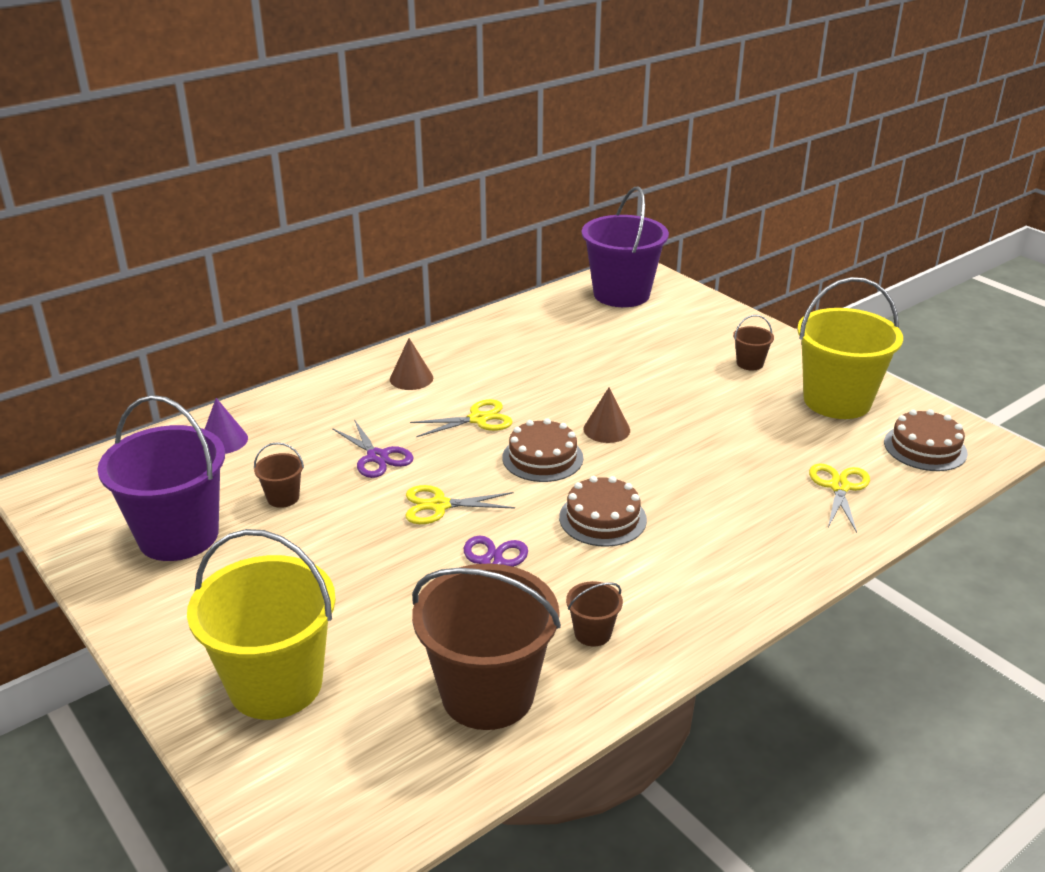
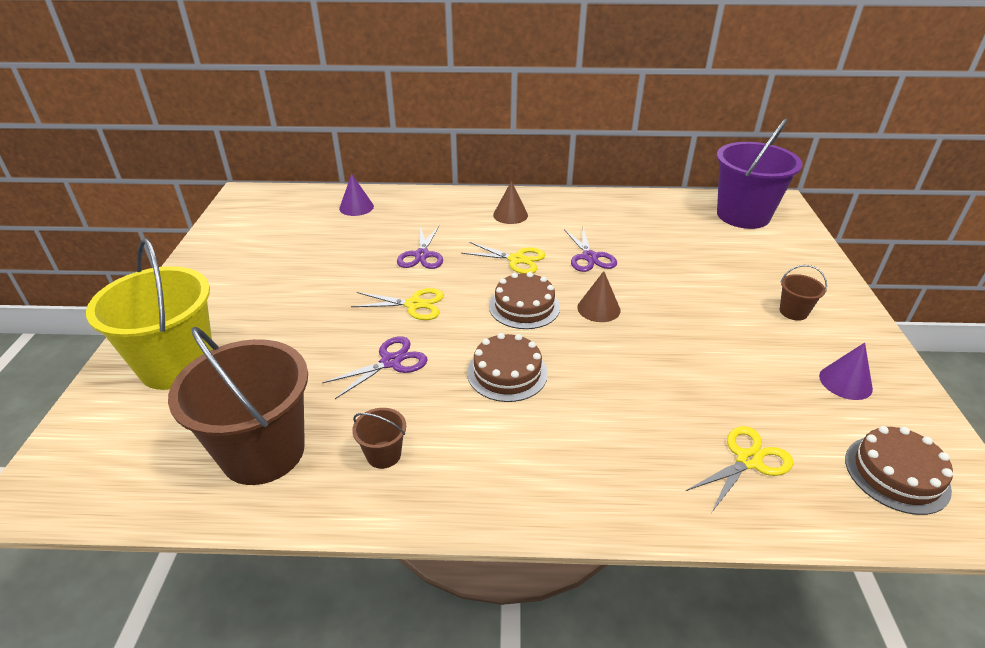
camera: 40 degrees right, 5 degrees up
purple bucket [98,395,225,561] -> none
brown bucket [254,442,304,508] -> none
yellow scissors [406,485,515,524] -> yellow scissors turned 150 degrees clockwise [351,288,444,320]
yellow bucket [797,277,903,419] -> purple cone [819,342,873,400]
none -> purple scissors [564,228,617,272]

